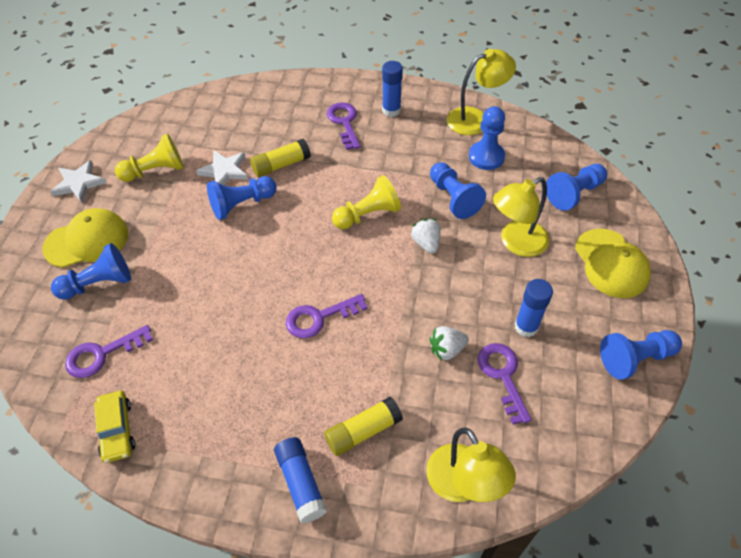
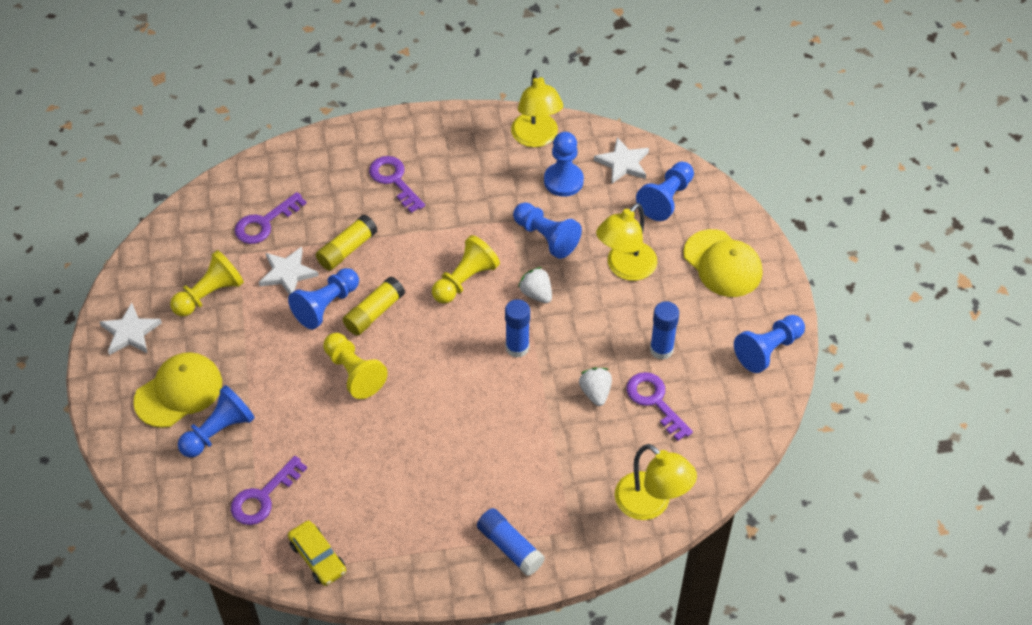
camera: 20 degrees left, 0 degrees up
purple key [286,294,368,339] -> purple key moved to [234,192,307,244]
yellow glue stick [324,397,403,456] -> yellow glue stick moved to [343,276,405,336]
blue glue stick [382,61,403,117] -> blue glue stick moved to [505,299,530,357]
white strawberry [430,326,469,361] -> white strawberry turned 120 degrees clockwise [579,368,612,406]
yellow lamp [447,49,516,135] -> yellow lamp turned 120 degrees clockwise [511,70,563,147]
none -> yellow pawn [323,333,388,399]
none -> white star [594,137,649,183]

